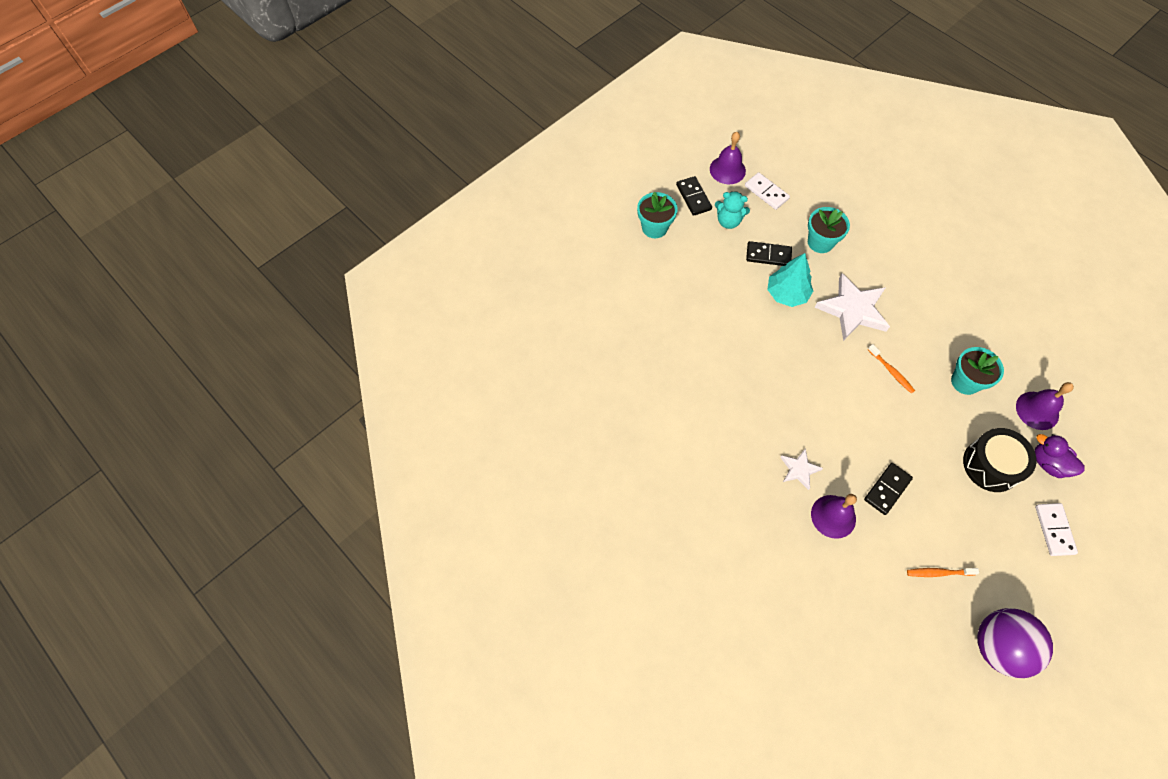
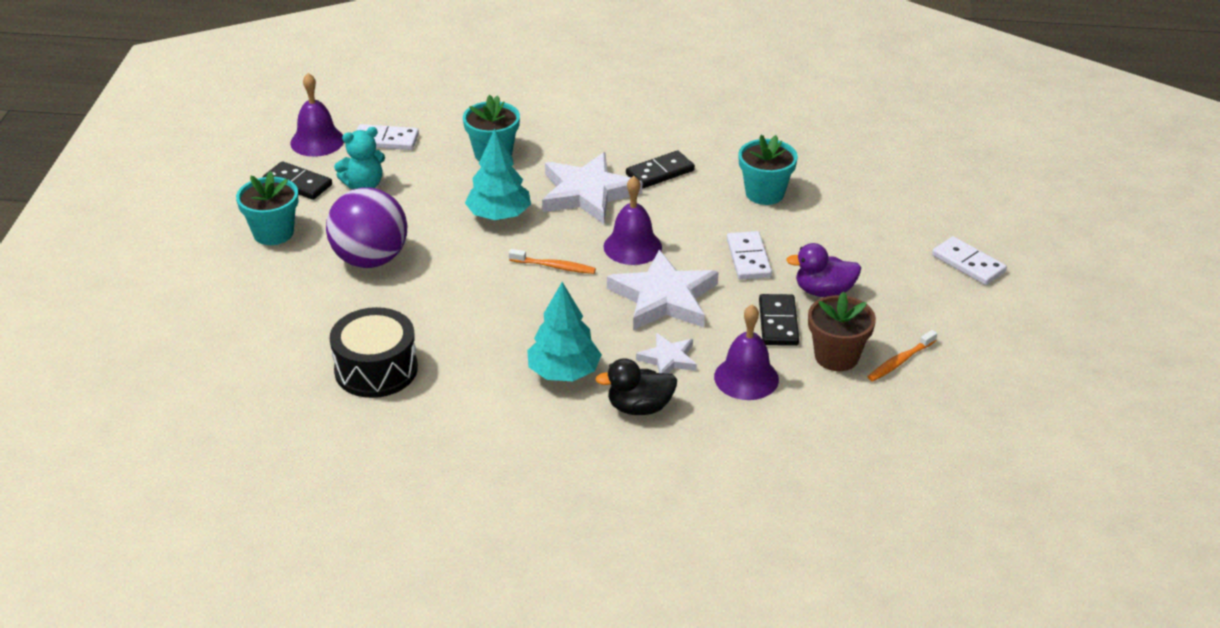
camera: 40 degrees left, 25 degrees down
black domino [746,241,792,266] -> black domino moved to [626,151,695,189]
orange toothbrush [868,344,915,394] -> orange toothbrush moved to [509,249,596,274]
black drum [963,428,1036,492] -> black drum moved to [330,307,418,398]
purple ball [977,608,1053,678] -> purple ball moved to [326,187,407,268]
purple bell [1016,382,1074,430] -> purple bell moved to [603,176,662,265]
purple duck [1035,434,1085,478] -> purple duck moved to [786,243,861,297]
none -> turquoise tree [527,282,602,381]
none -> black duck [595,358,677,415]
none -> white star [607,250,718,330]
none -> white domino [727,231,772,280]
none -> brown flower pot [808,291,876,371]

